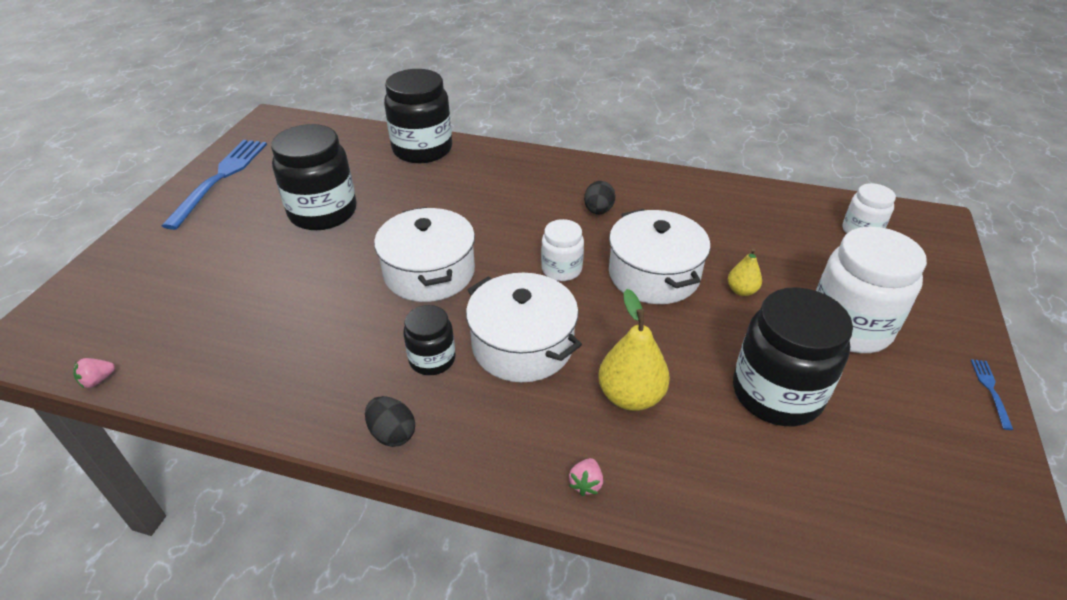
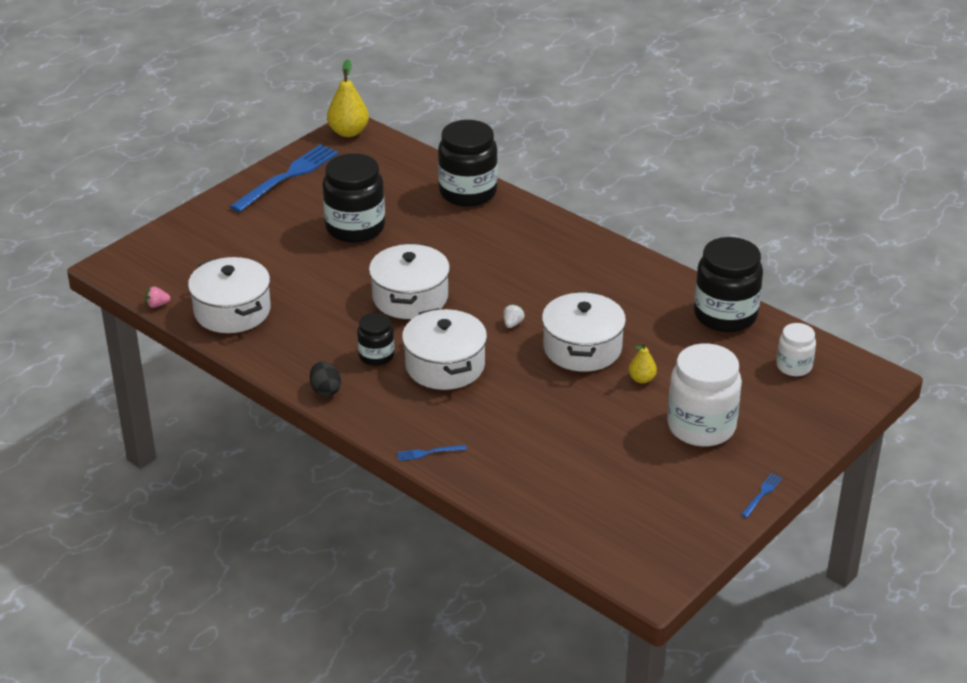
camera: 25 degrees right, 5 degrees down
white jar [541,219,584,281] -> white strawberry [504,304,525,328]
pink strawberry [569,458,603,496] -> blue fork [397,445,467,461]
black egg [584,181,616,214] -> none
yellow pear [598,289,670,411] -> yellow pear moved to [327,59,369,137]
black jar [733,287,853,426] -> black jar moved to [694,237,763,332]
none -> white pot [188,257,271,333]

